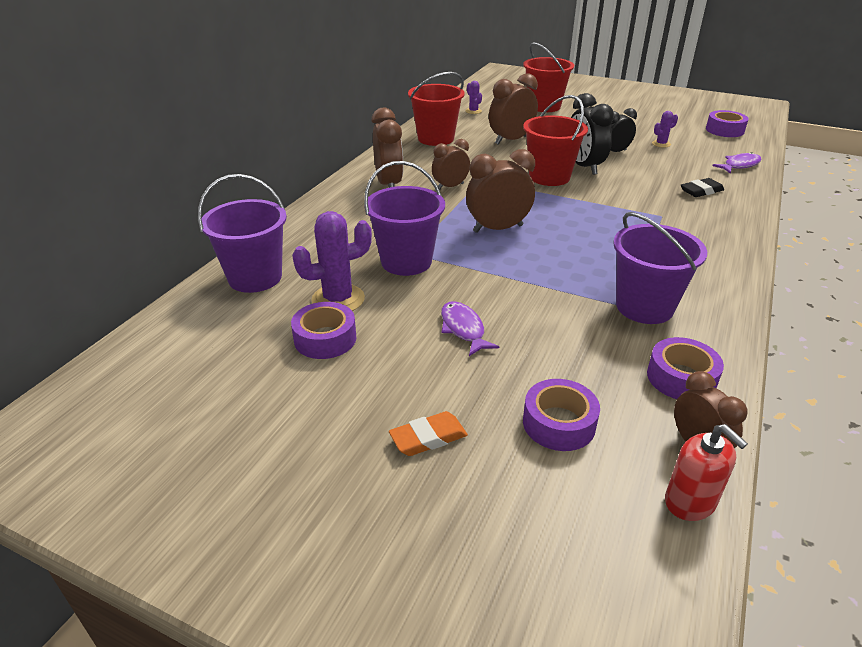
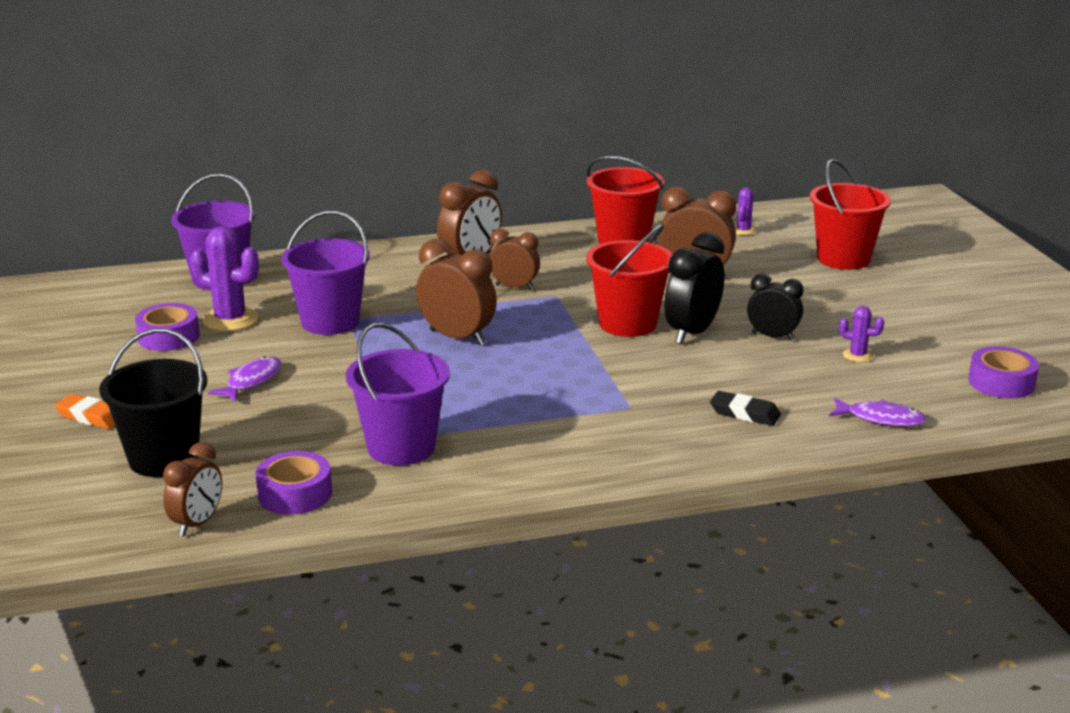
camera: 50 degrees right, 10 degrees down
purple tape [523,379,600,451] -> black bucket [99,328,208,477]
red soap dispenser [665,424,748,521] -> none

